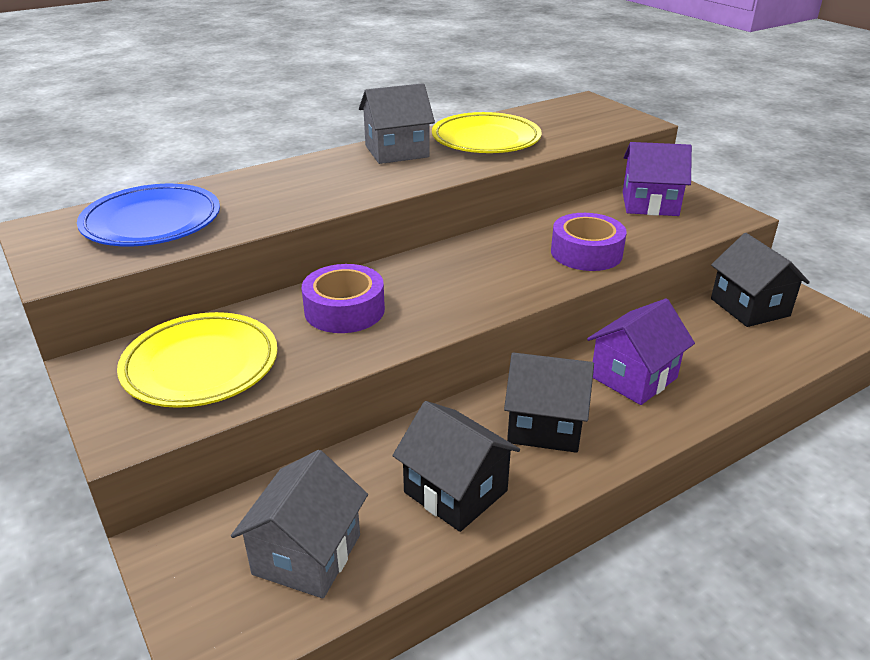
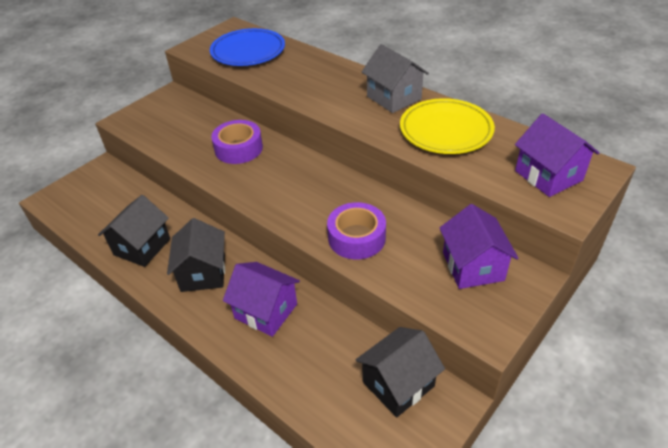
camera: 75 degrees right, 10 degrees up
yellow plate [117,312,277,408] -> none
grey house [231,450,368,598] -> none
none -> purple house [515,113,599,197]

